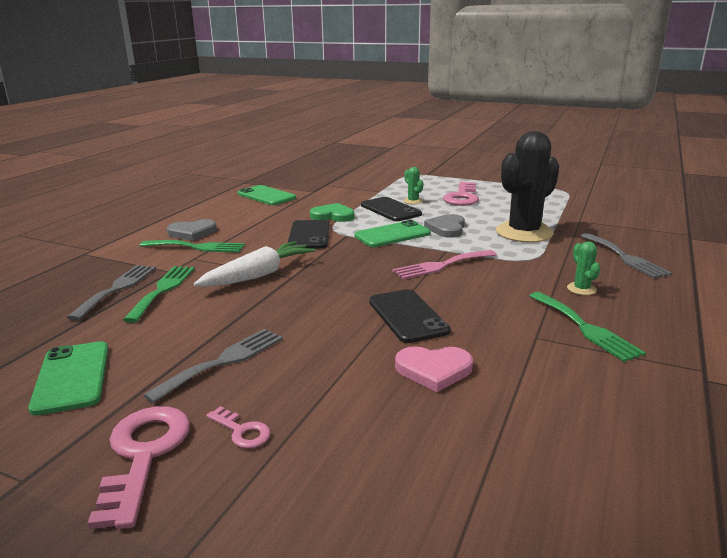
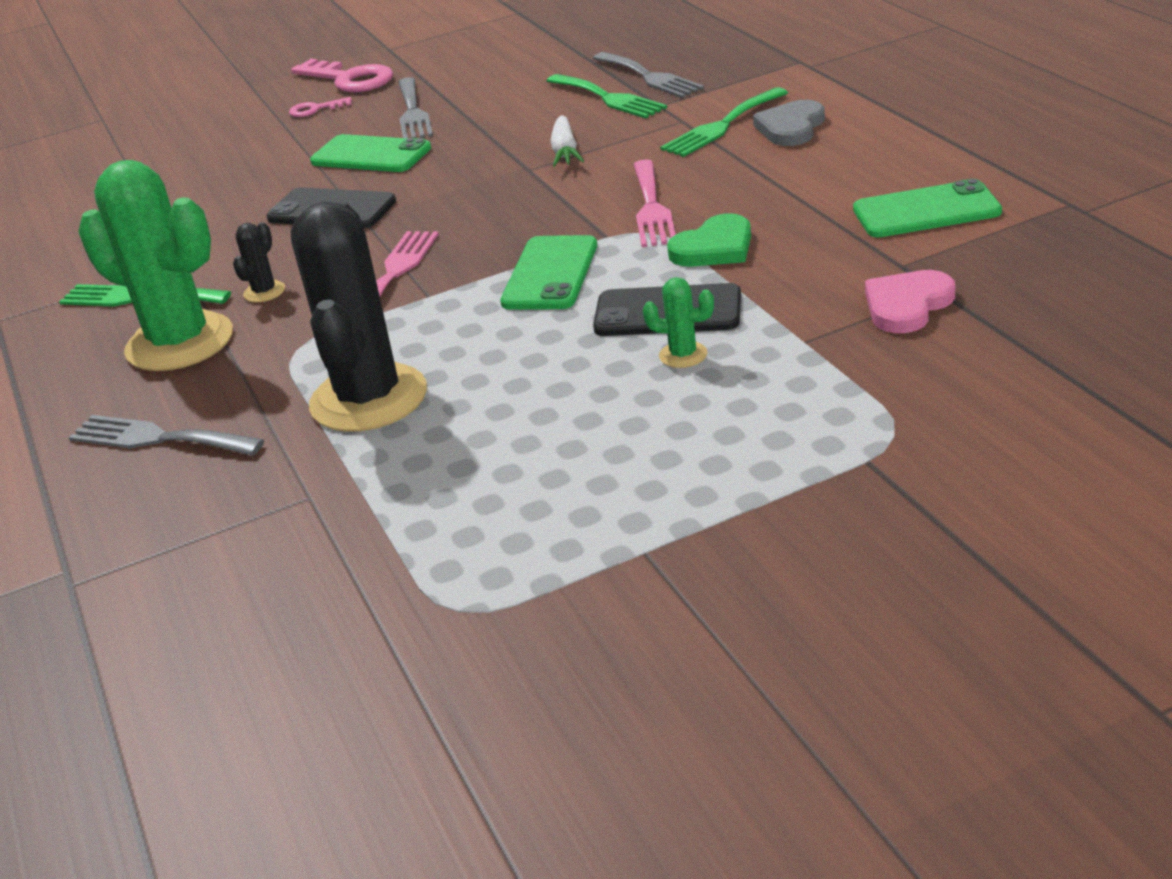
camera: 135 degrees right, 10 degrees up
green phone [28,341,108,415] -> green phone moved to [310,134,431,172]
white carrot [194,241,316,287] -> white carrot [550,115,584,167], size x0.62
black phone [288,220,330,249] -> pink fork [633,160,676,247]
pink heart [395,346,473,392] -> pink heart moved to [865,270,955,333]
grey heart [424,214,465,238] -> none
pink key [443,182,479,206] -> none
green cactus [567,241,601,295] -> green cactus [78,160,233,371], size x2.47
none -> black cactus [233,222,285,302]

